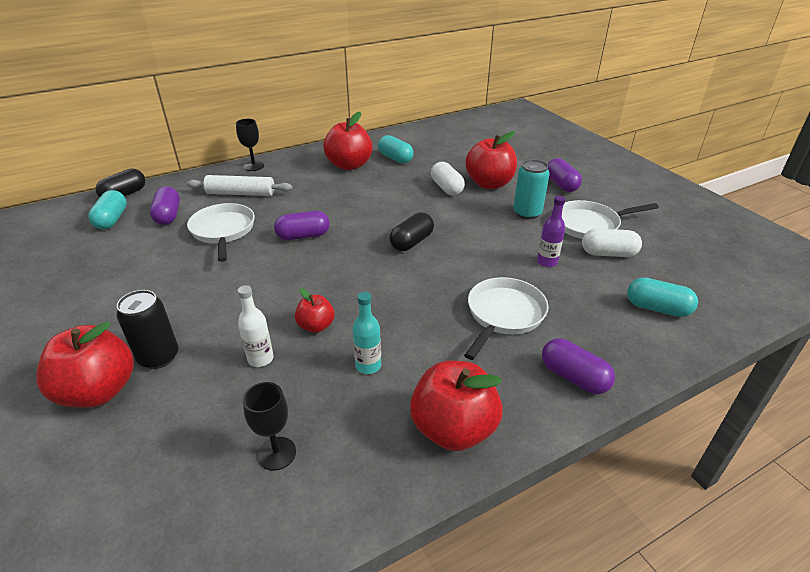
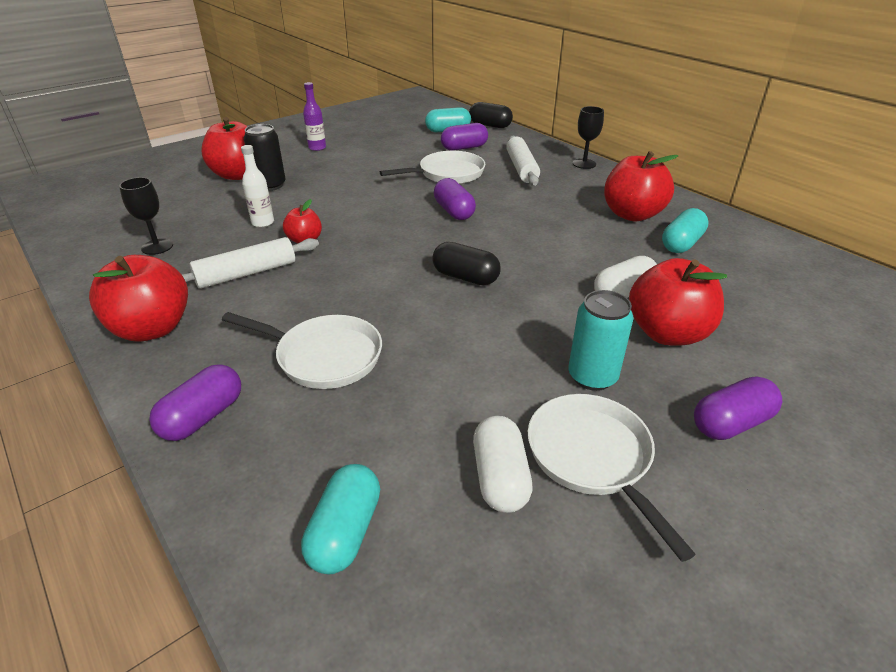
camera: 80 degrees right, 0 degrees up
turquoise bottle [352,292,381,374] -> white rolling pin [182,237,319,289]
purple bottle [537,196,565,267] -> purple bottle moved to [303,82,326,151]

